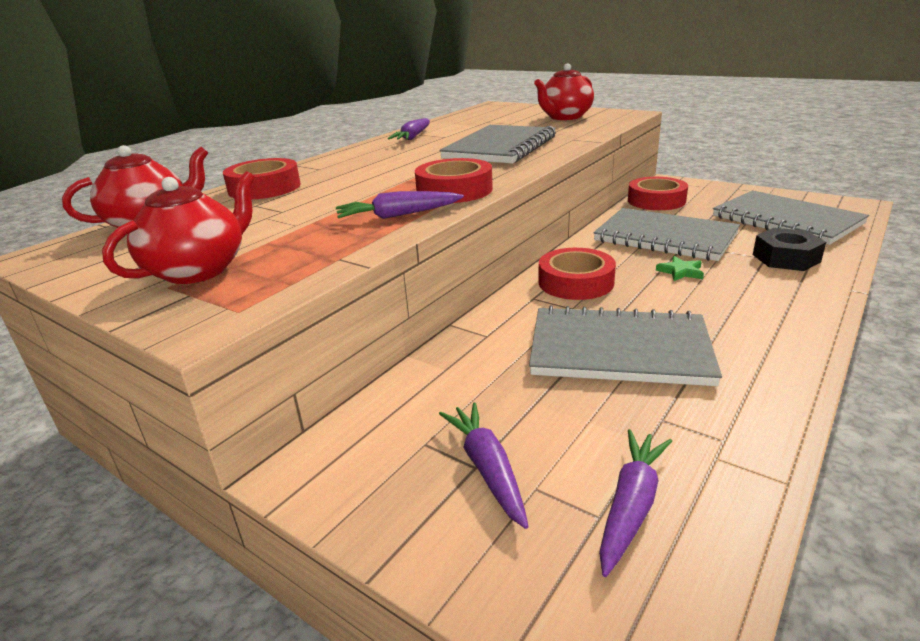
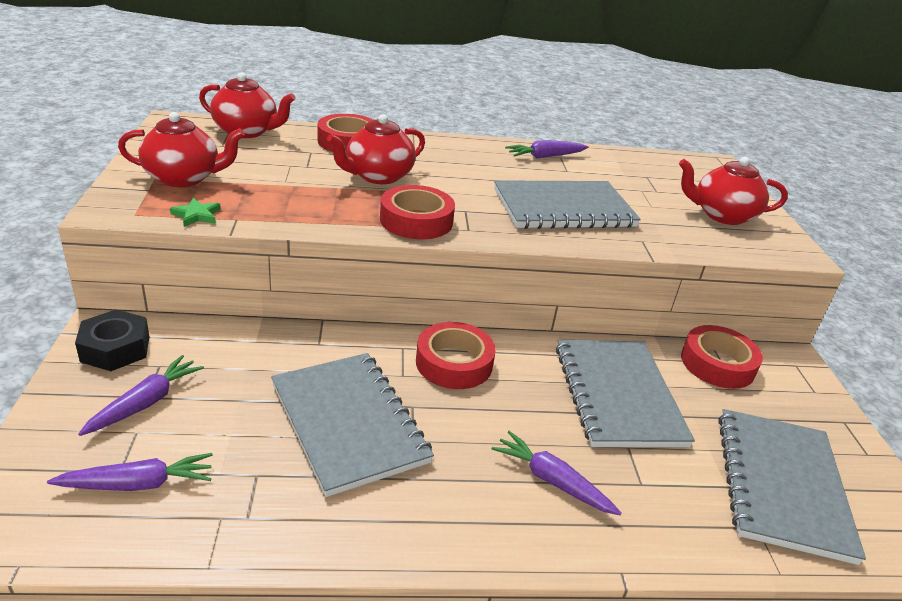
camera: 45 degrees right, 5 degrees up
purple carrot [336,191,464,219] -> purple carrot moved to [492,431,622,516]
green star [656,256,704,281] -> green star moved to [170,198,221,227]
black nut [753,228,826,271] -> black nut moved to [75,309,150,371]
none -> red teapot [327,114,425,184]

